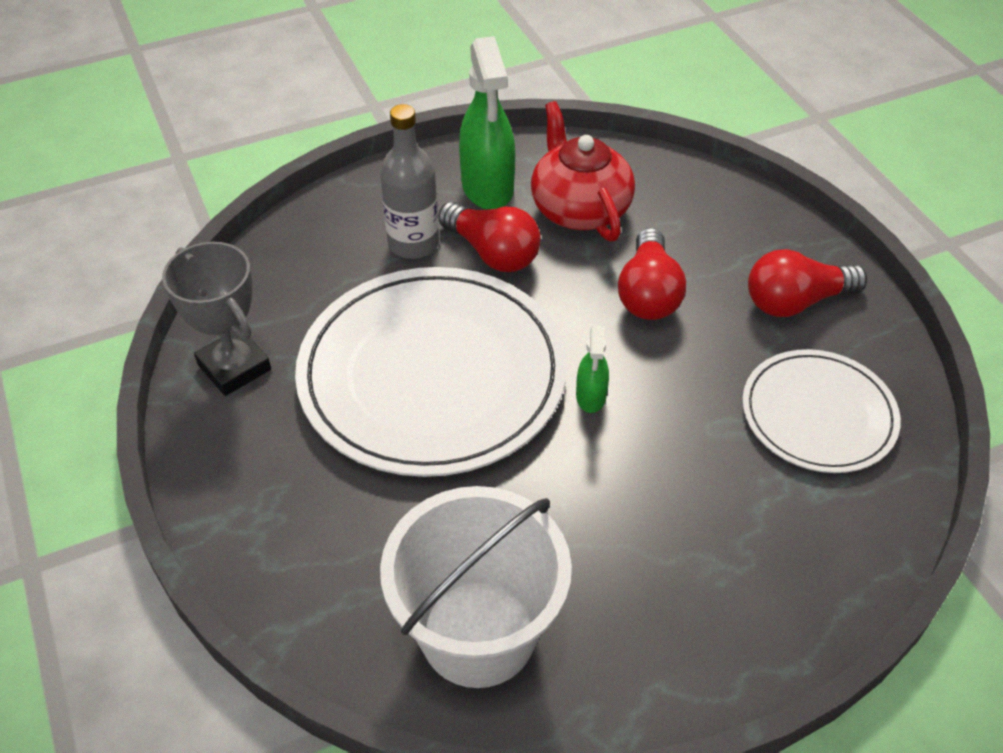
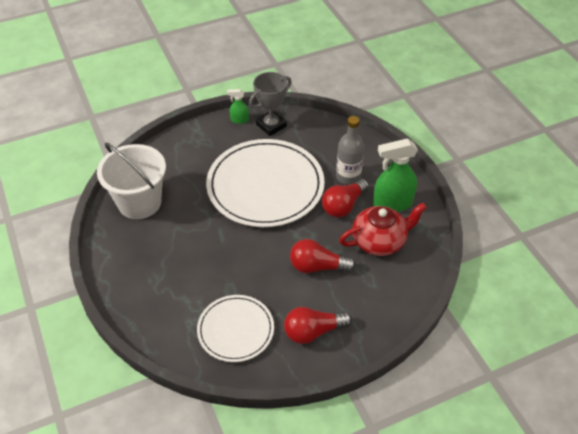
camera: 90 degrees right, 0 degrees up
green spray bottle [576,325,609,413] -> green spray bottle moved to [227,89,249,124]
red light bulb [748,249,867,317] -> red light bulb turned 90 degrees counterclockwise [284,307,352,344]

